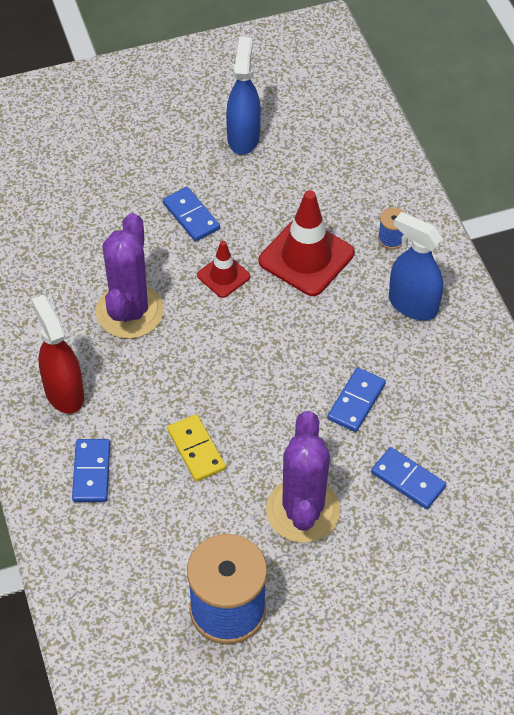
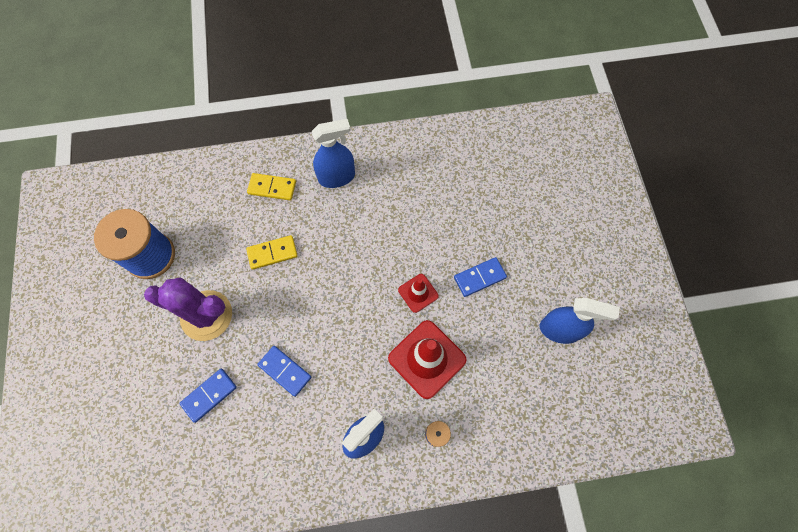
camera: 100 degrees right, 15 degrees up
red spray bottle [31,295,84,414] -> blue spray bottle [312,119,355,188]
blue domino [72,439,110,502] -> yellow domino [247,173,296,201]
purple cactus [96,213,164,339] -> none

